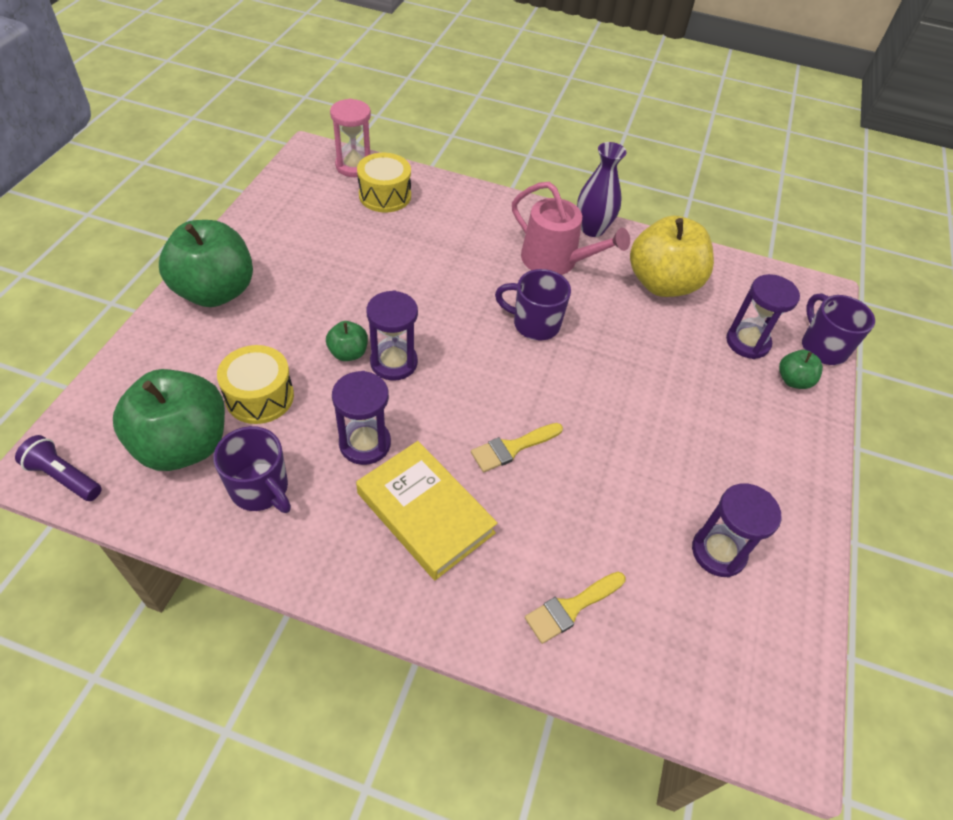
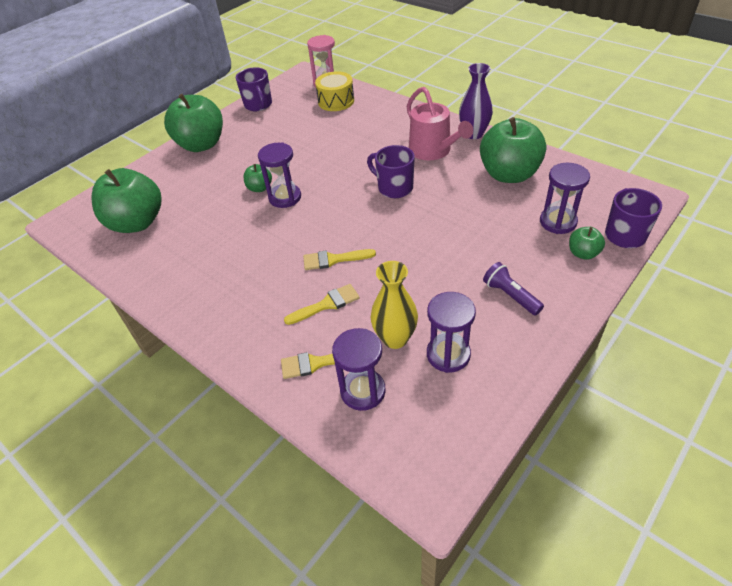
camera: 30 degrees right, 5 degrees down
purple flashlight [15,435,102,501] -> purple flashlight moved to [483,262,544,316]
purple mug [213,426,291,513] -> purple mug moved to [236,67,272,111]
yellow drum [217,345,294,424] -> none
purple hourglass [332,371,391,465] -> purple hourglass moved to [332,328,385,411]
yellow book [356,441,498,580] -> none
yellow apple [630,216,714,297] -> green apple [480,117,546,183]
none -> yellow brush [284,284,360,325]
none -> yellow vase [371,261,418,349]

